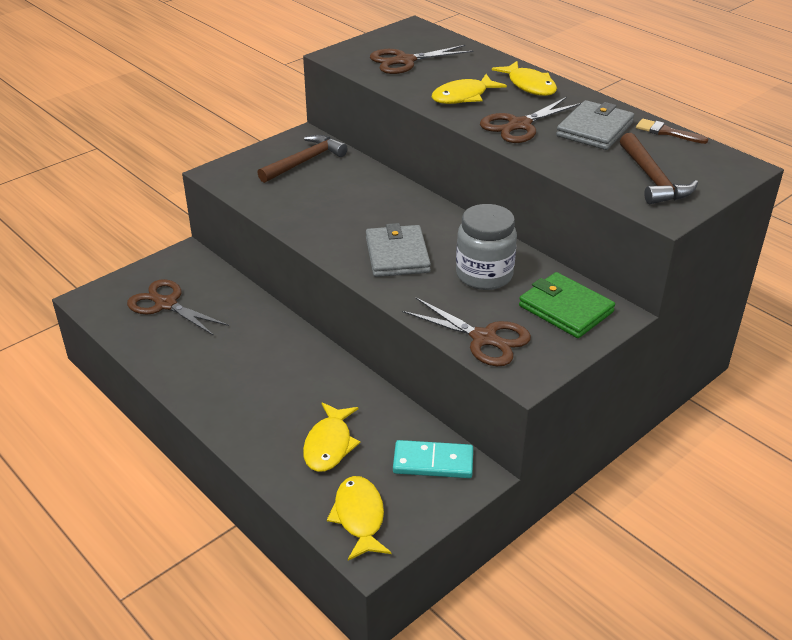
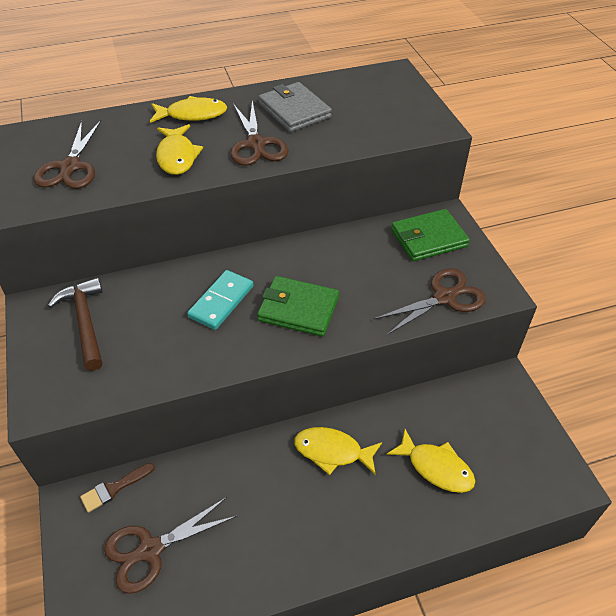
camera: 65 degrees left, 10 degrees up
yellow fish [327,476,391,561] -> yellow fish moved to [294,427,382,475]
grey wallet [366,223,431,277] -> green wallet [257,276,339,337]
turquoise domino [393,440,473,478] -> turquoise domino moved to [187,270,254,330]
grey jar [456,204,517,290] -> none
brown hammer [620,133,698,204] -> none
brown brush [636,119,709,144] -> brown brush moved to [80,463,155,513]

